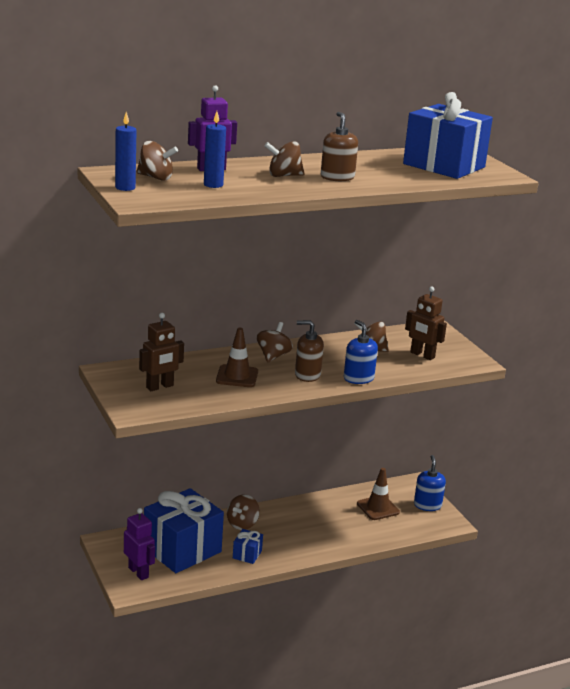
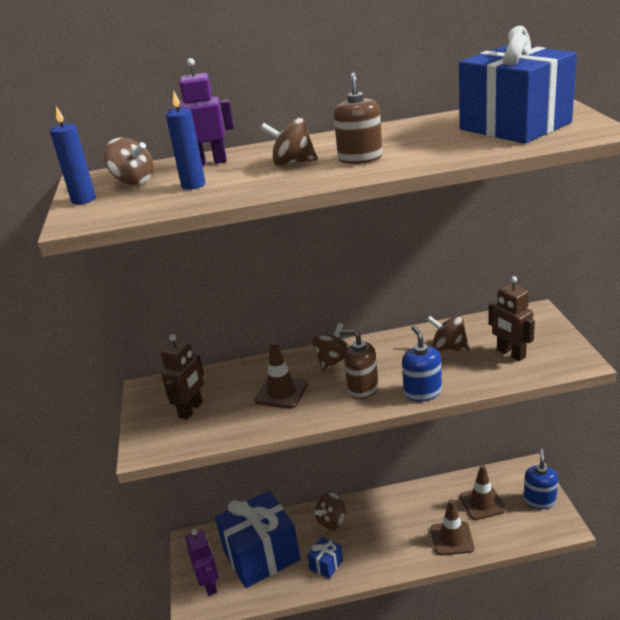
camera: 20 degrees right, 5 degrees up
brown robot [139,313,184,391] -> brown robot turned 45 degrees counterclockwise [161,334,204,420]
none -> brown traffic cone [431,499,474,555]

